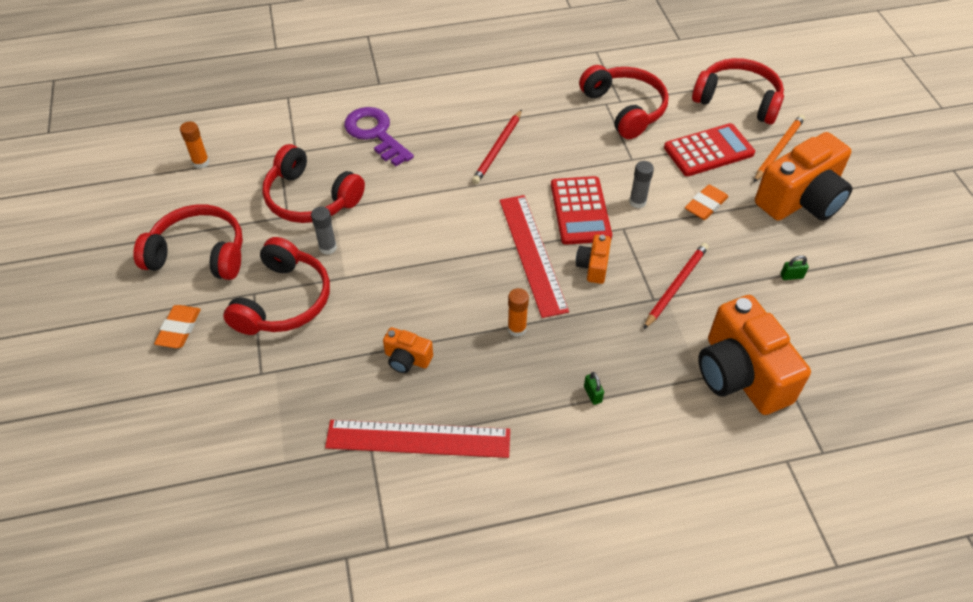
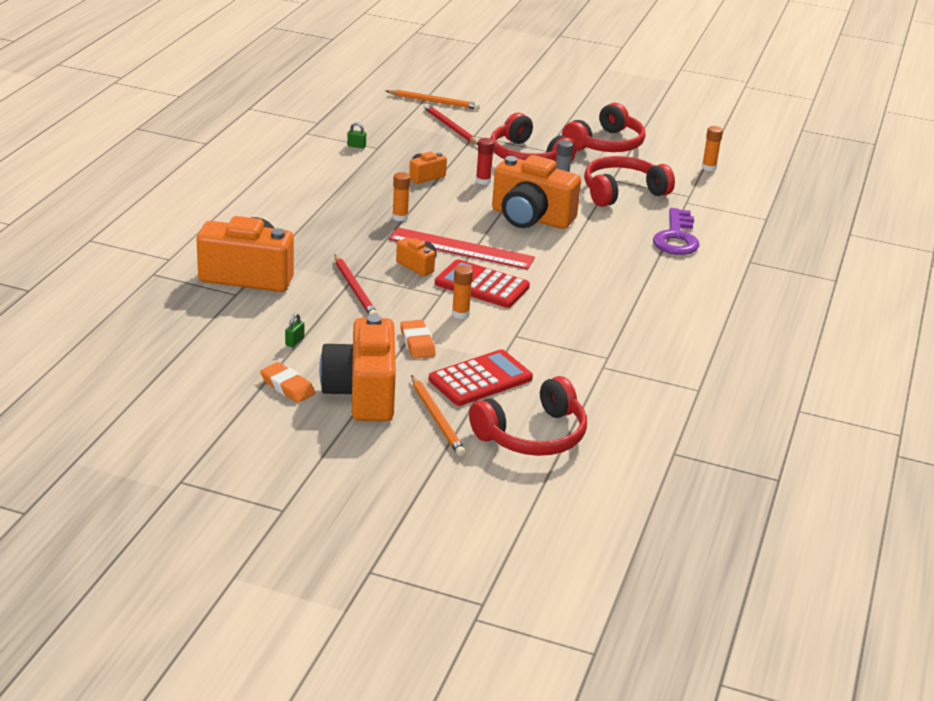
camera: 120 degrees right, 20 degrees down
orange eraser [154,305,201,348] -> orange eraser moved to [260,362,315,403]
red ruler [325,420,510,458] -> none
purple key [344,107,414,166] -> purple key turned 105 degrees clockwise [653,208,699,255]
red pencil [472,109,522,184] -> red pencil moved to [423,104,478,145]
red headphones [579,65,669,139] -> none
green padlock [584,372,604,405] -> green padlock moved to [347,122,366,148]
grey glue stick [629,161,654,208] -> orange glue stick [452,265,473,319]
red calculator [664,123,755,176] -> red calculator turned 135 degrees counterclockwise [429,349,533,406]
none -> orange pencil [386,90,480,110]
none -> red glue stick [476,138,494,185]
none -> orange camera [492,155,581,229]

